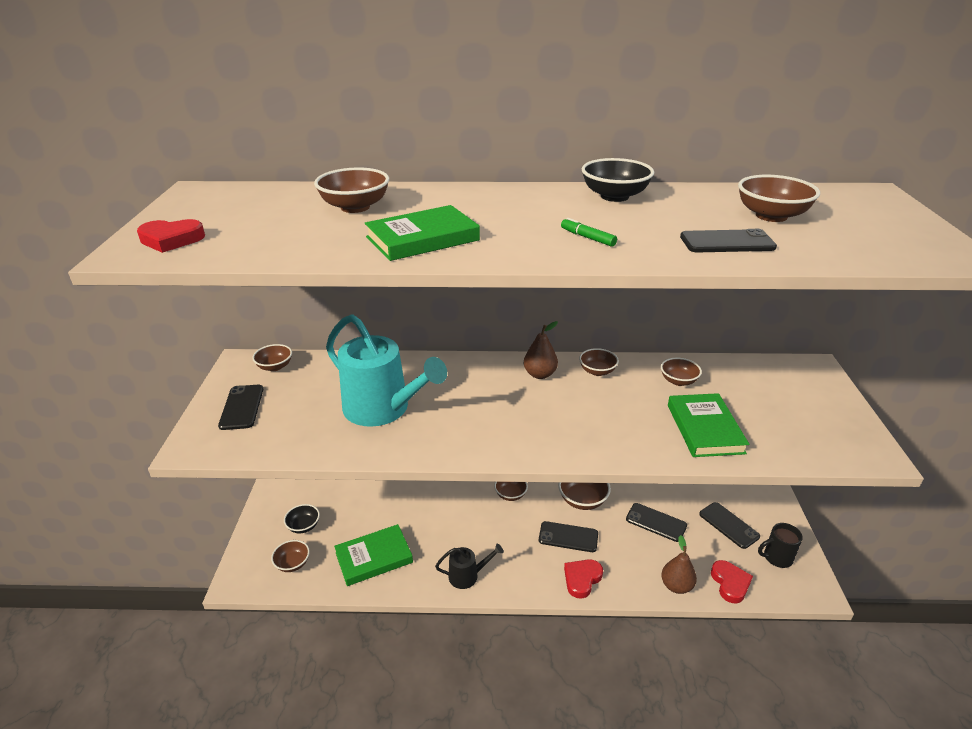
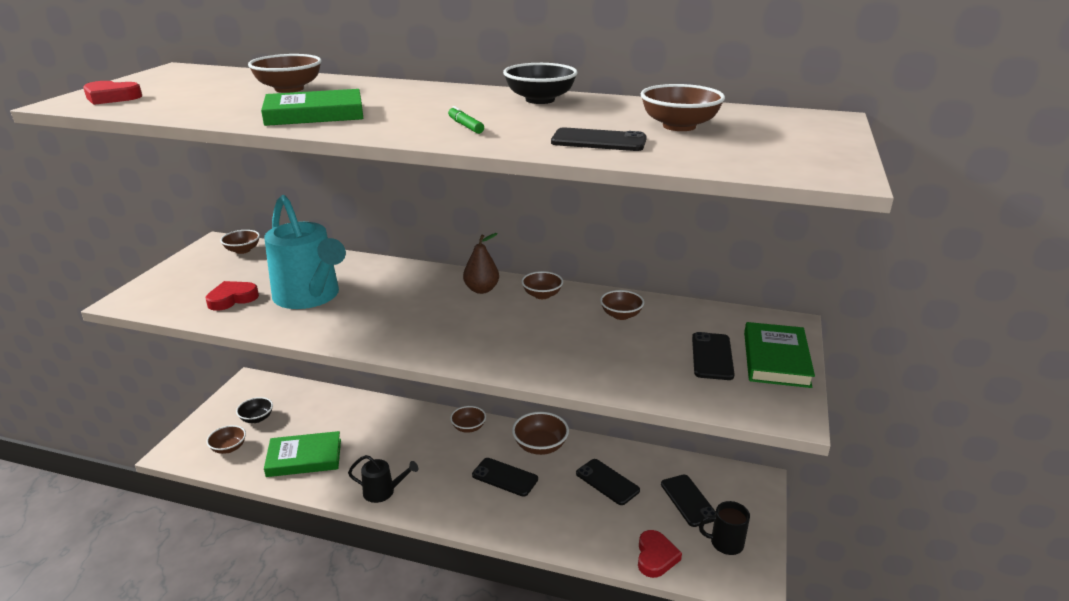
camera: 15 degrees right, 5 degrees down
black phone [218,385,263,430] -> black phone moved to [692,332,735,380]
red heart [564,559,603,599] -> red heart moved to [205,281,259,311]
brown pear [661,535,697,594] -> none
green book [668,393,749,457] -> green book moved to [744,322,815,388]

